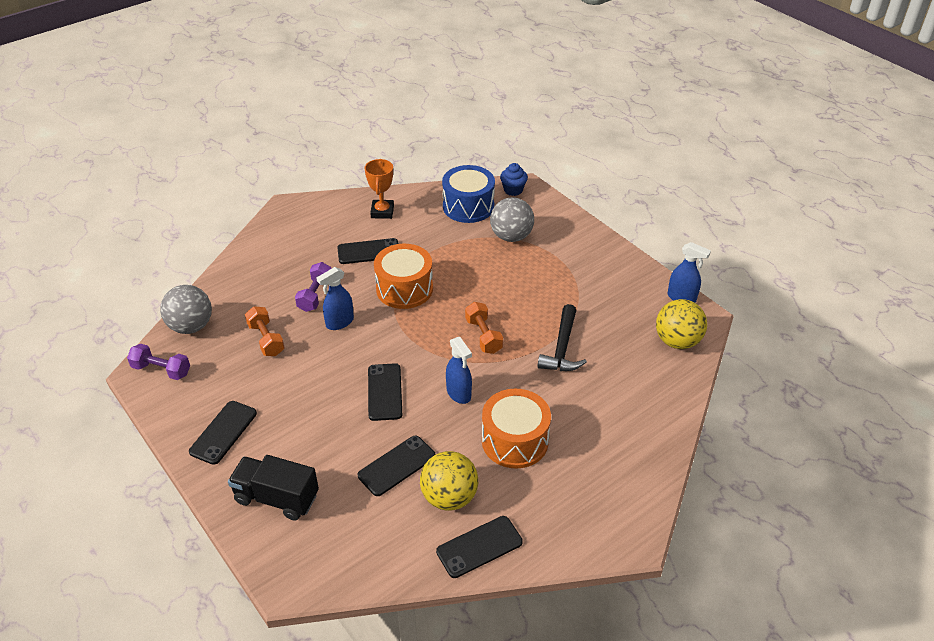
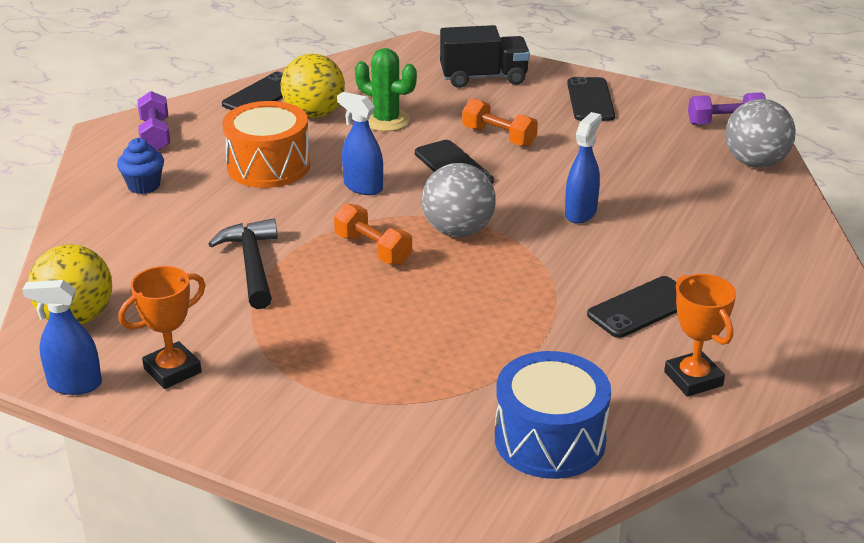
camera: 155 degrees right, 10 degrees down
orange dumbbell [245,306,285,356] -> orange dumbbell moved to [462,98,538,147]
purple dumbbell [295,262,332,312] -> purple dumbbell moved to [138,91,170,151]
black phone [358,436,436,496] -> green cactus [355,48,417,132]
orange drum [374,244,433,309] -> none
grey ball [490,197,534,242] -> grey ball moved to [422,163,496,237]
blue cupcake [500,163,528,196] -> blue cupcake moved to [117,138,164,194]
none -> orange trophy [118,266,206,389]

